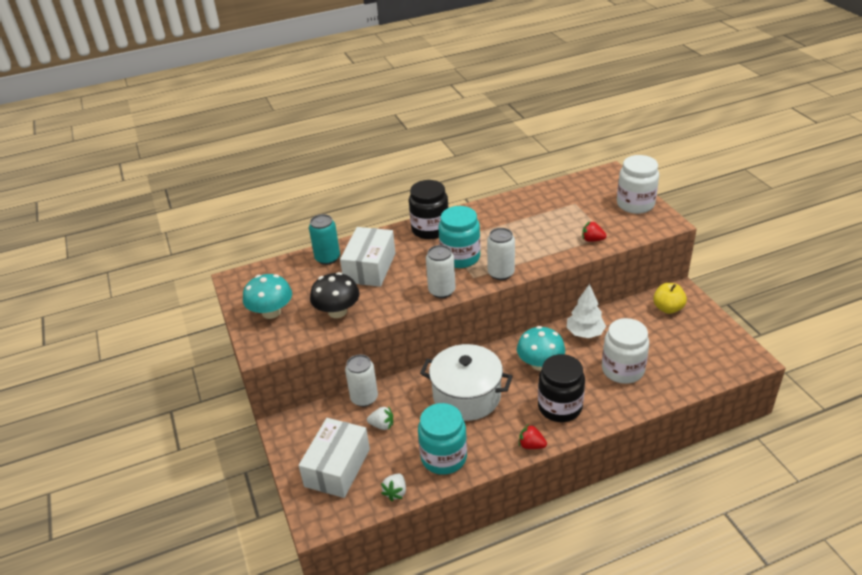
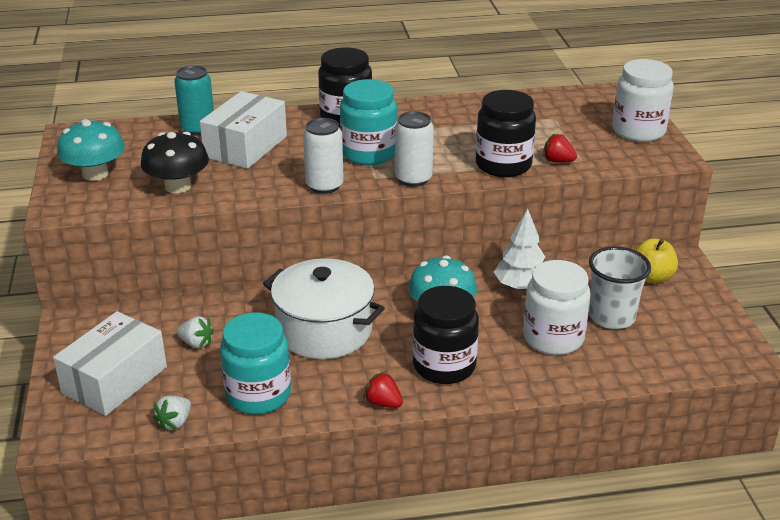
camera: 10 degrees right, 5 degrees down
white can [345,355,378,407] -> none
none -> black jar [476,90,536,177]
none -> white cup [589,246,651,329]

